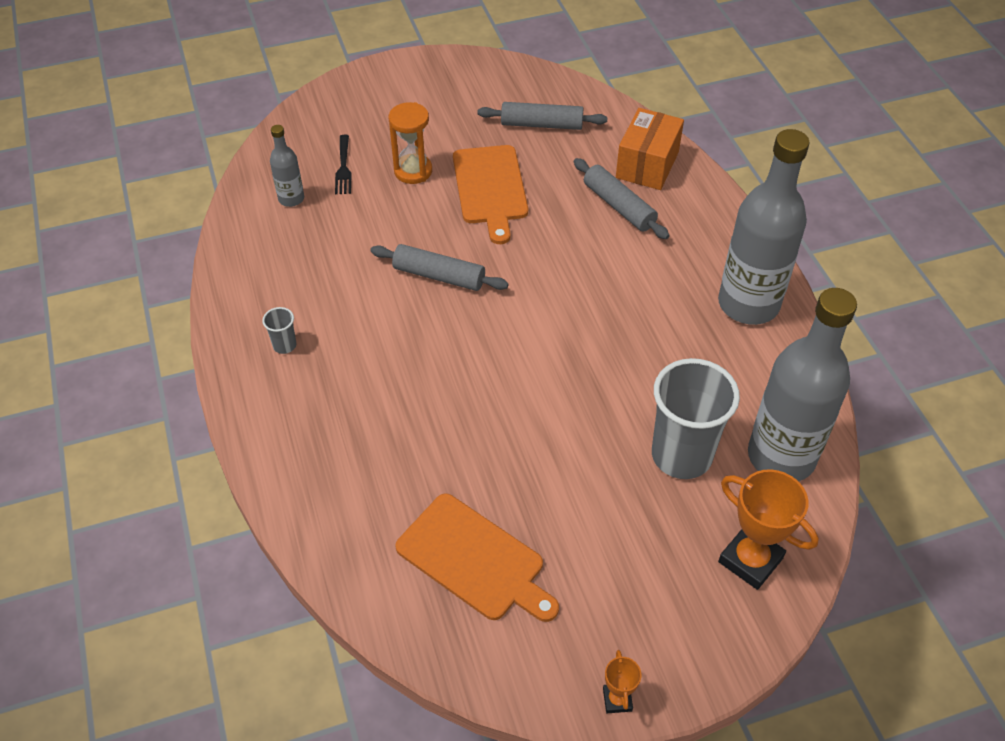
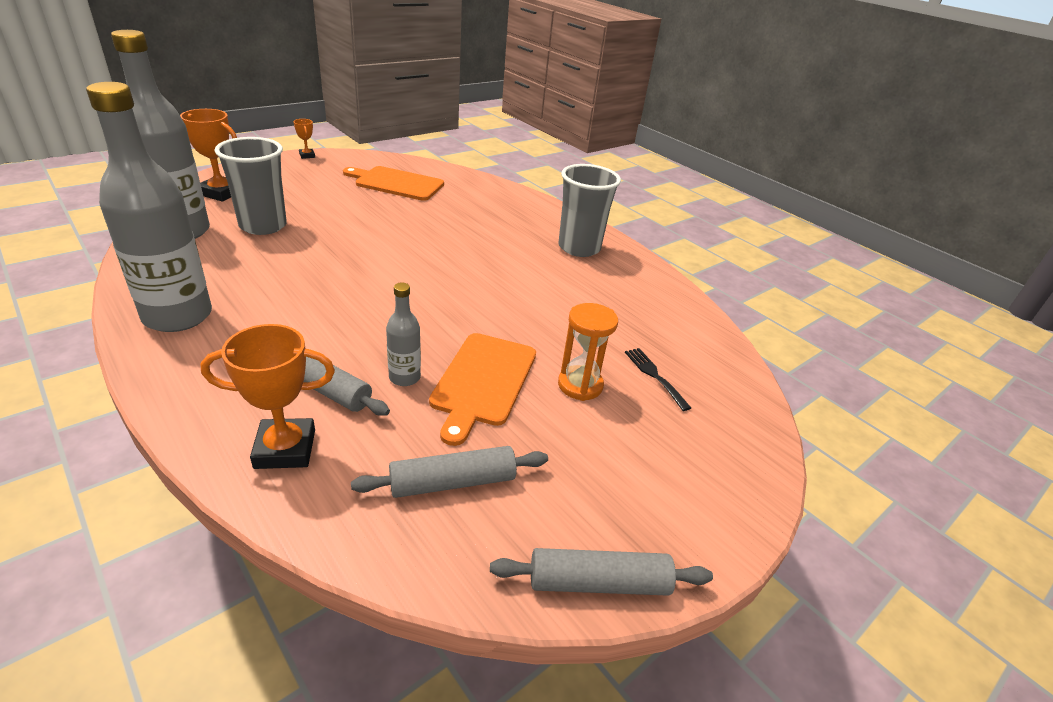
camera: 155 degrees right, 15 degrees down
grey cup [262,307,296,354] -> grey cup [558,164,621,257], size x2.41
grey bottle [270,125,304,207] -> grey bottle moved to [386,283,421,386]
grey rolling pin [370,244,509,291] -> grey rolling pin moved to [490,548,713,596]
orange cutting board [453,145,528,244] -> orange cutting board turned 135 degrees counterclockwise [429,333,536,446]
orange box [616,108,684,190] -> orange trophy [201,324,335,469]

